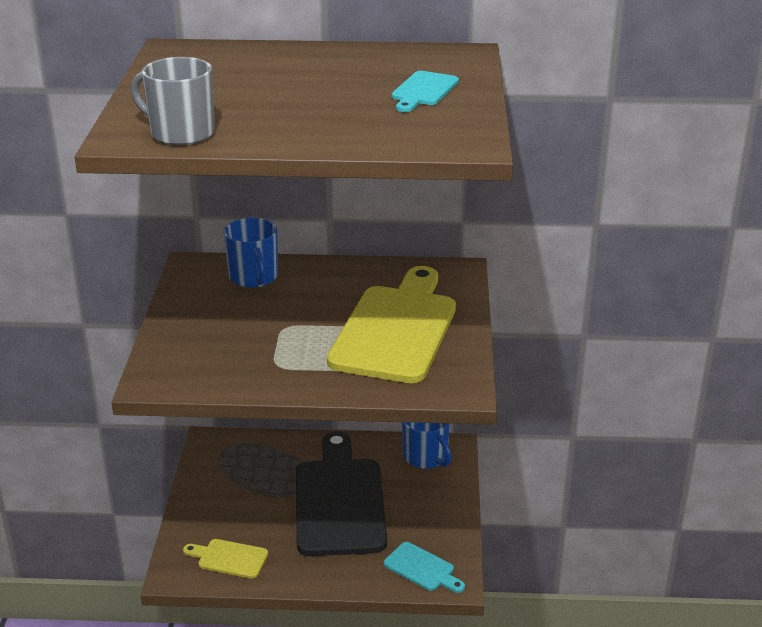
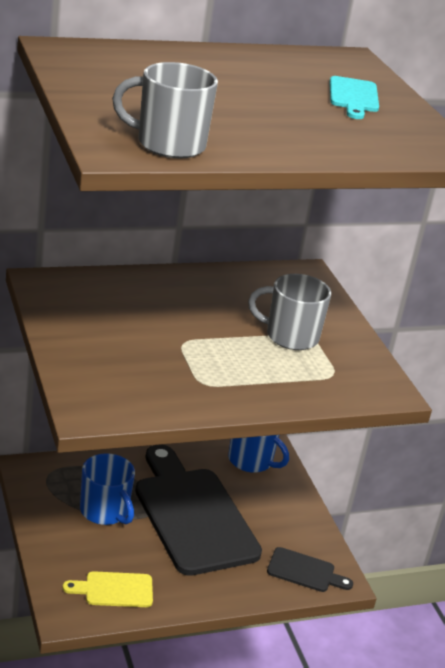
camera: 25 degrees left, 0 degrees up
blue mug [224,218,278,288] -> blue mug moved to [80,453,135,525]
yellow cutting board [327,266,456,383] -> grey mug [248,274,331,350]
turquoise cutting board [384,542,465,593] -> black cutting board [267,547,353,592]

